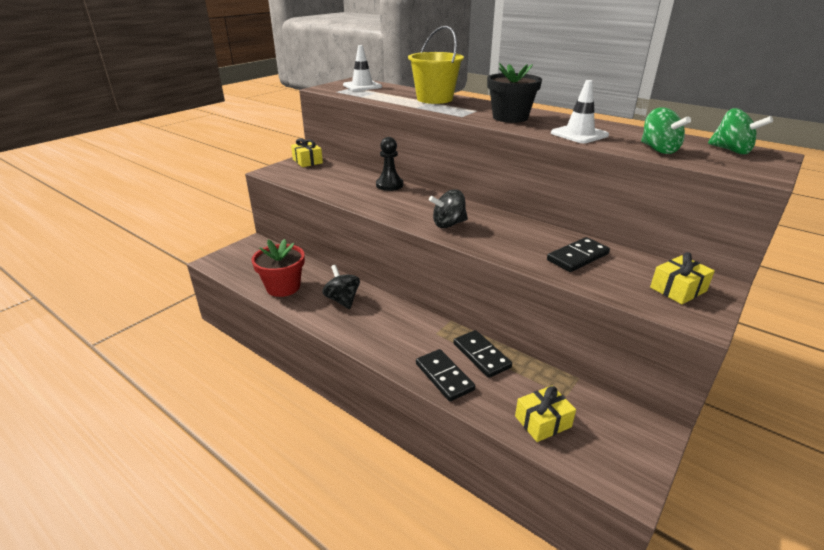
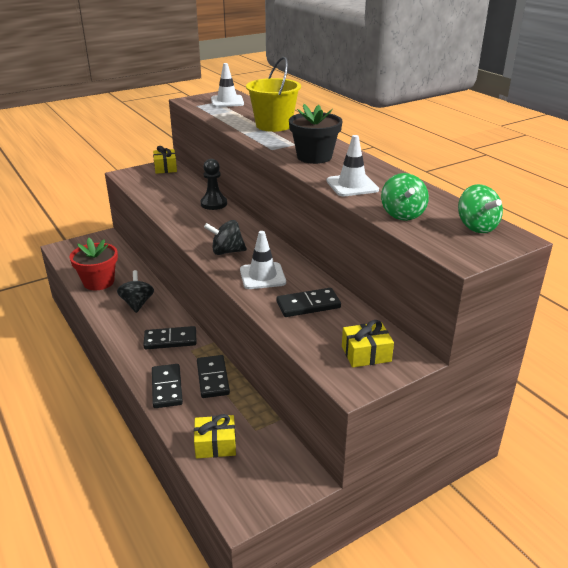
camera: 20 degrees right, 0 degrees up
none -> black domino [143,326,197,349]
none -> white traffic cone [240,231,286,289]

